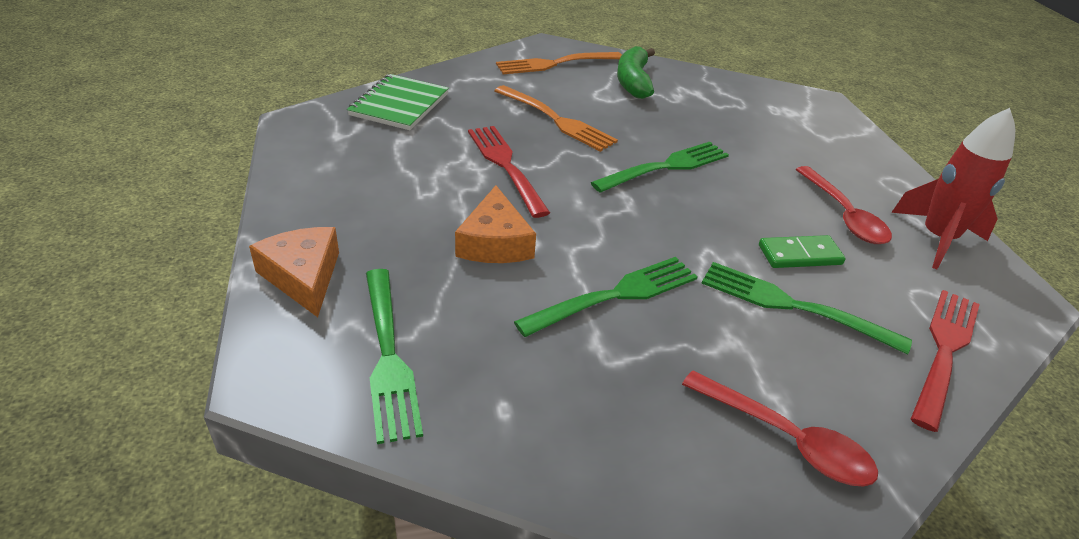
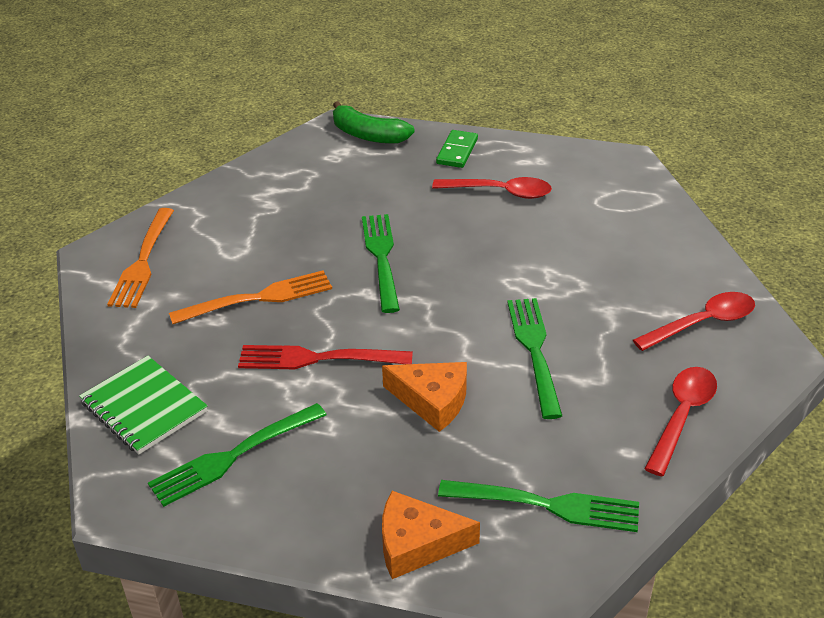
camera: 60 degrees left, 0 degrees up
green banana [617,46,655,99] -> green banana moved to [333,101,415,144]
green fork [702,262,912,354] -> green fork moved to [148,403,326,507]
green domino [759,235,846,268] -> green domino moved to [436,130,478,168]
red rocket [891,108,1015,269] -> none
red fork [911,290,980,432] -> none
none -> red spoon [644,367,717,476]

